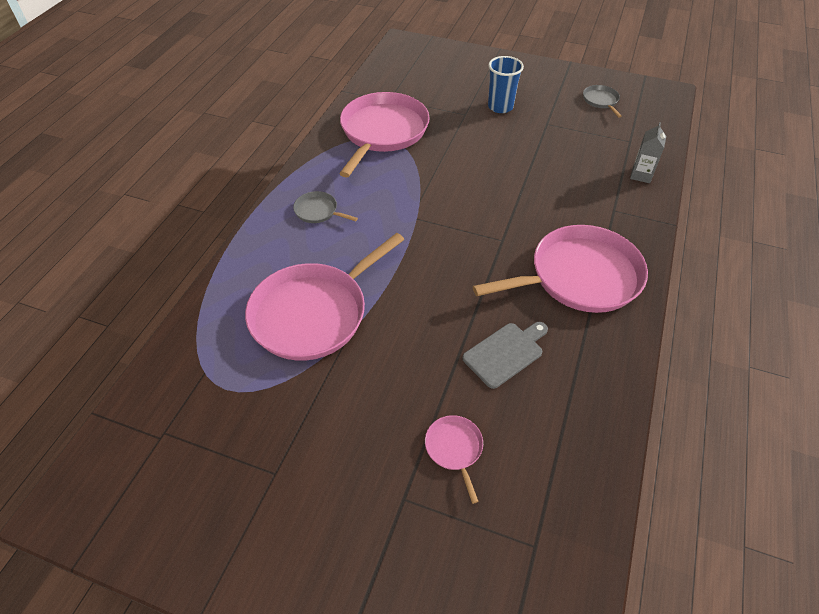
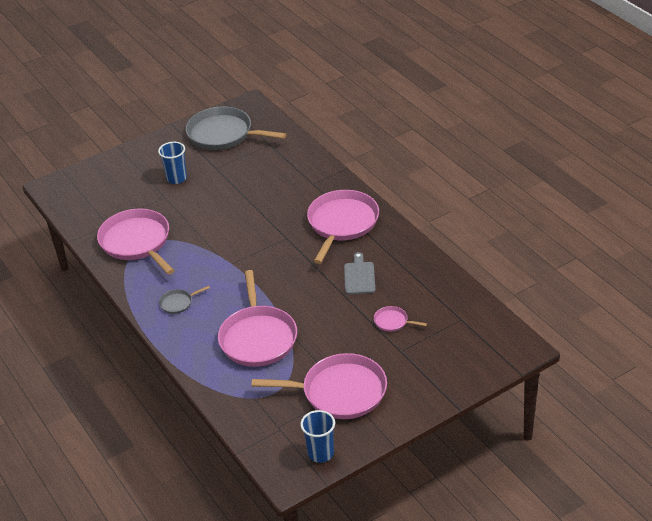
camera: 50 degrees left, 10 degrees down
grey pan [583,85,622,117] -> grey pan [186,106,286,150], size x2.33
grey carton [630,122,666,183] -> none
none -> pink pan [252,353,387,419]
none -> blue cup [301,410,335,463]

